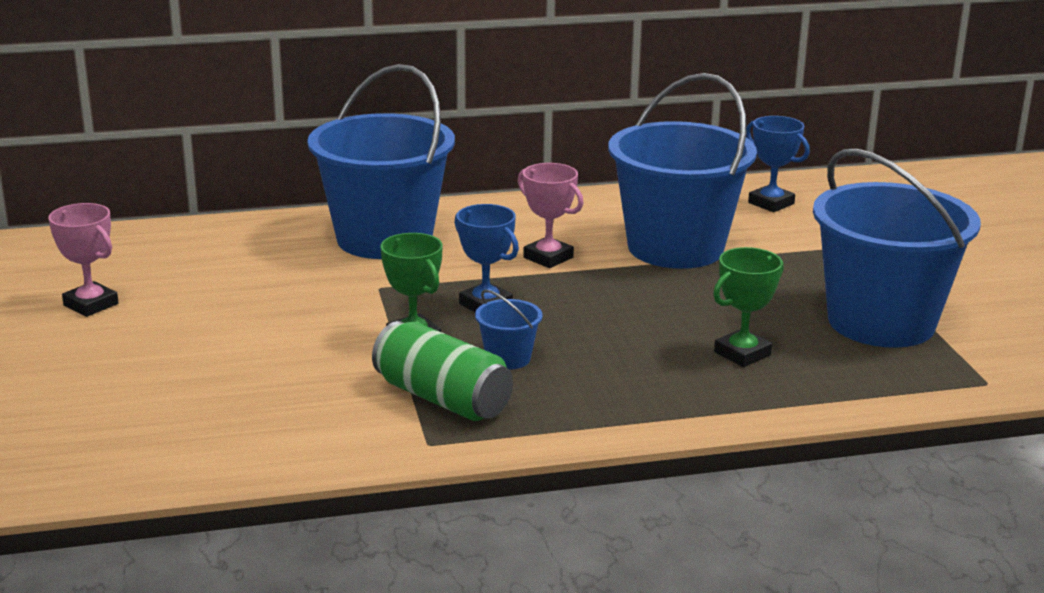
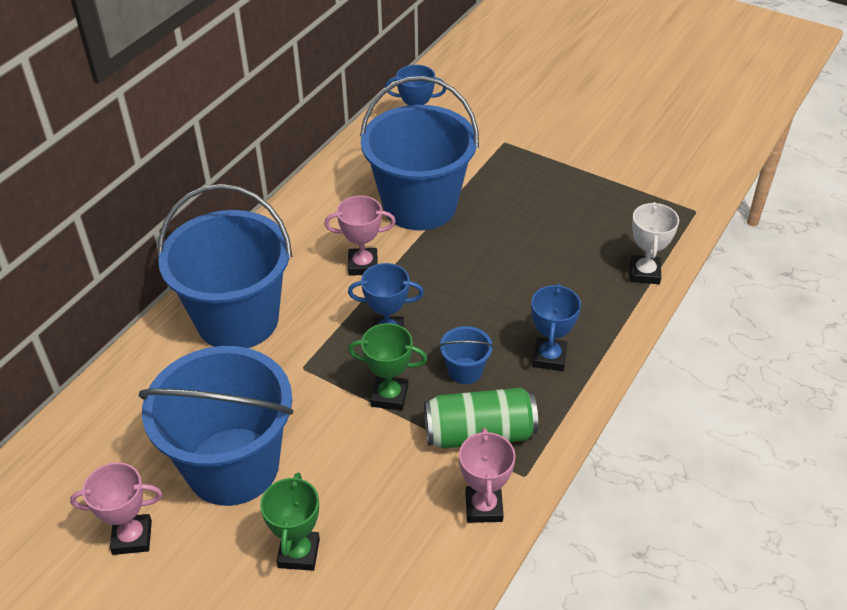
camera: 45 degrees left, 20 degrees up
green trophy [713,247,784,367] -> green trophy moved to [260,473,320,571]
blue bucket [813,149,981,348] -> blue bucket moved to [139,346,294,506]
none -> pink trophy [459,428,515,523]
none -> blue trophy [531,284,581,371]
none -> white trophy [630,202,679,284]

